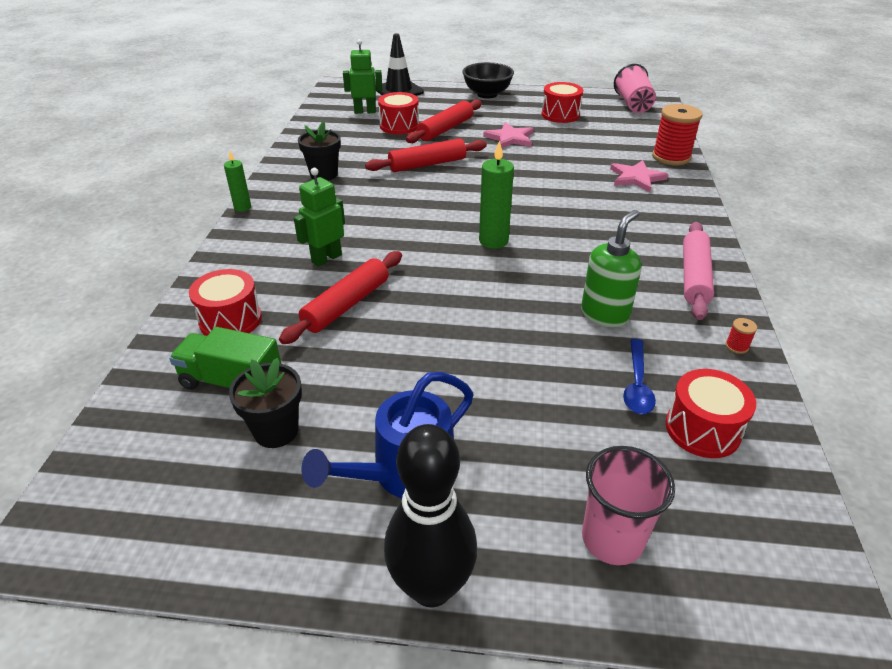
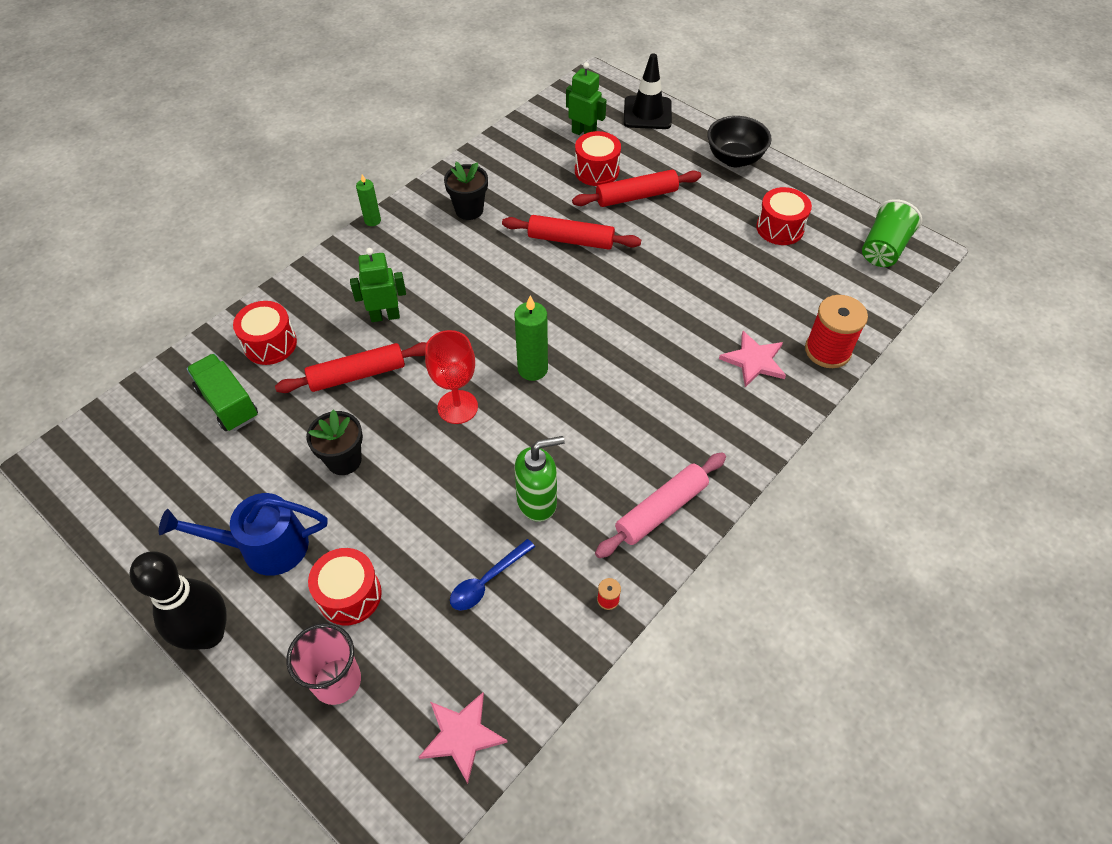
camera: 35 degrees right, 15 degrees up
black flower pot [229,358,302,448] -> black flower pot moved to [306,409,363,475]
pink star [483,122,534,148] -> pink star moved to [419,693,507,784]
pink cup [614,64,656,113] -> green cup [862,199,922,267]
red drum [665,369,756,458] -> red drum moved to [308,548,382,625]
none -> red goblet [425,330,478,424]

